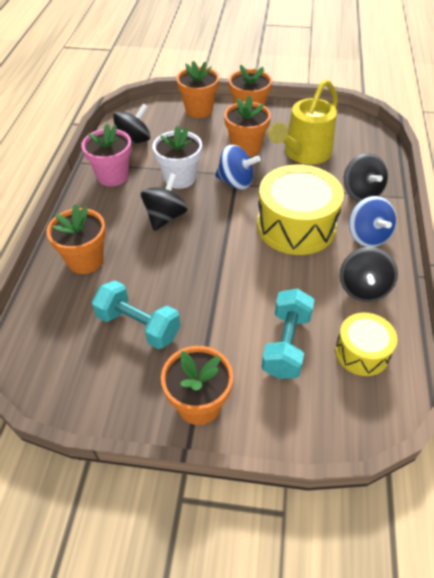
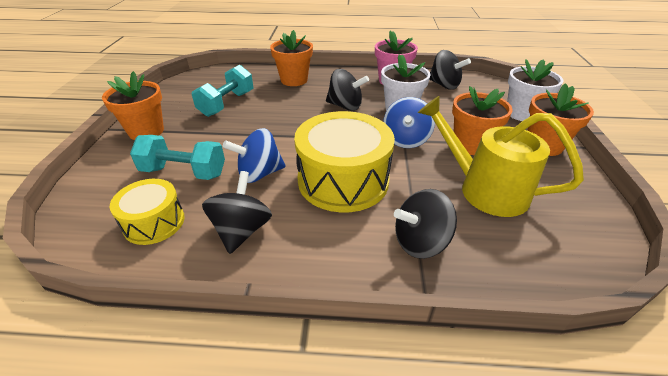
camera: 85 degrees right, 10 degrees down
orange flower pot [176,61,219,118] -> white flower pot [507,59,563,121]
black spinning top [340,247,398,302] -> black spinning top turned 90 degrees clockwise [202,171,272,254]
blue spinning top [349,196,397,247] -> blue spinning top moved to [223,128,286,183]

